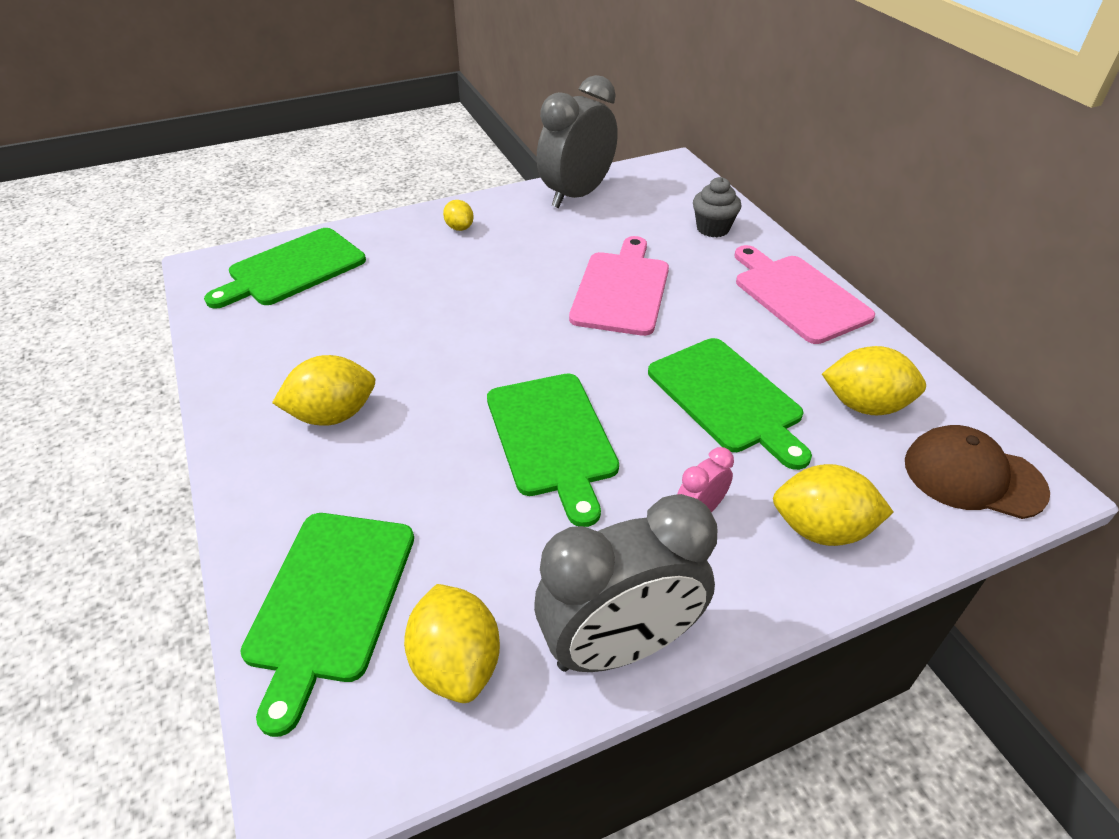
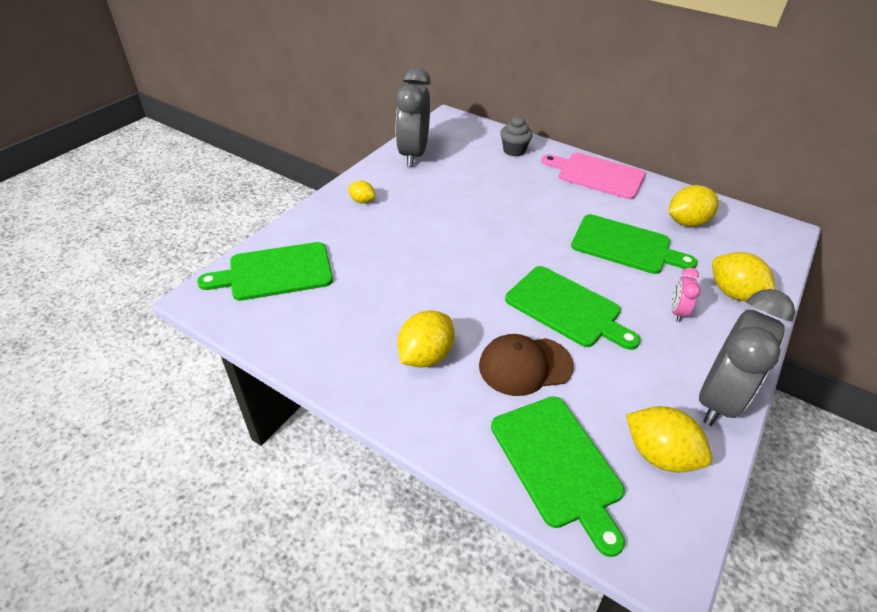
camera: 35 degrees left, 0 degrees up
green cutting board [204,228,366,309] -> green cutting board turned 60 degrees clockwise [197,242,333,301]
pink cutting board [569,236,669,336] -> none
yellow lemon [773,464,893,546] -> yellow lemon turned 75 degrees clockwise [712,252,776,301]
brown cap [905,425,1050,519] -> brown cap moved to [479,334,574,396]

